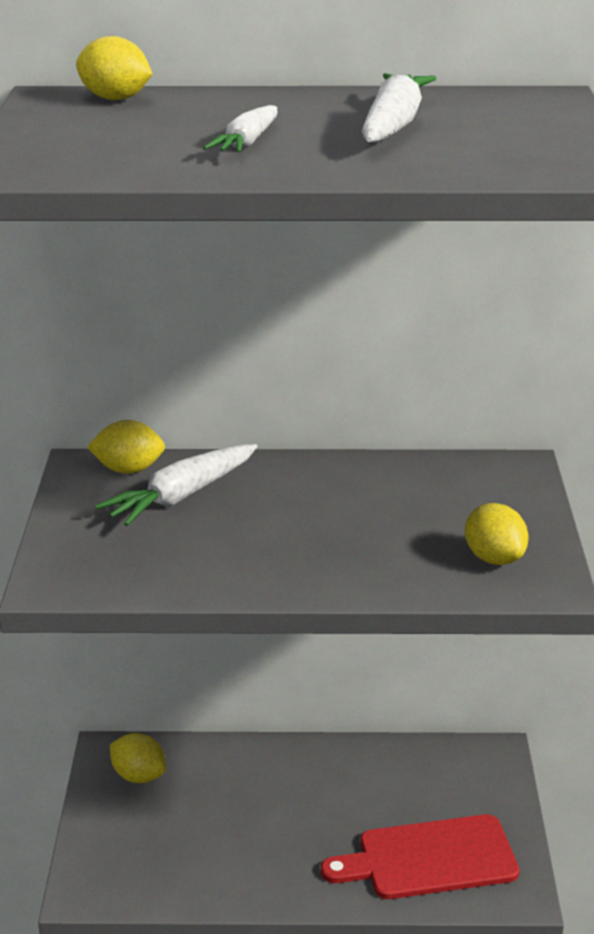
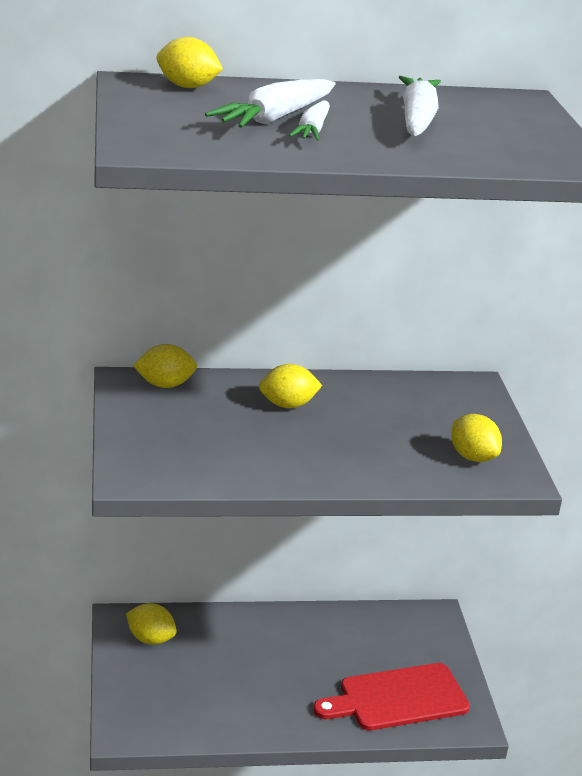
camera: 10 degrees left, 0 degrees up
white carrot [95,444,257,526] -> white carrot moved to [205,79,335,128]
none -> yellow lemon [259,364,322,408]

